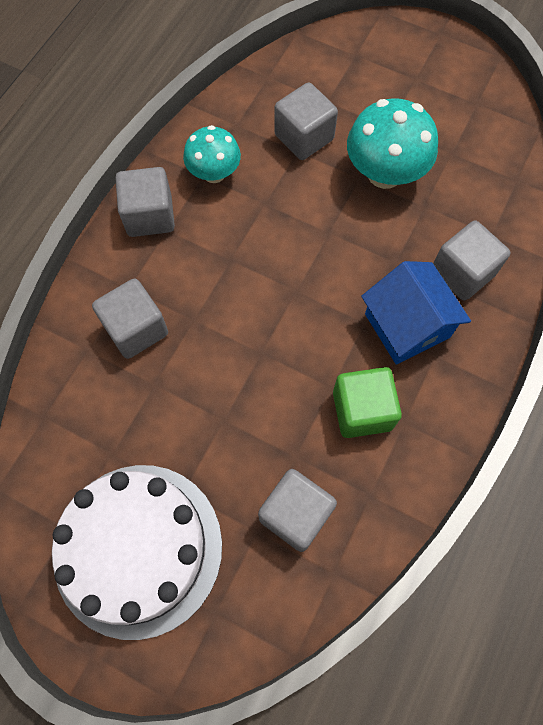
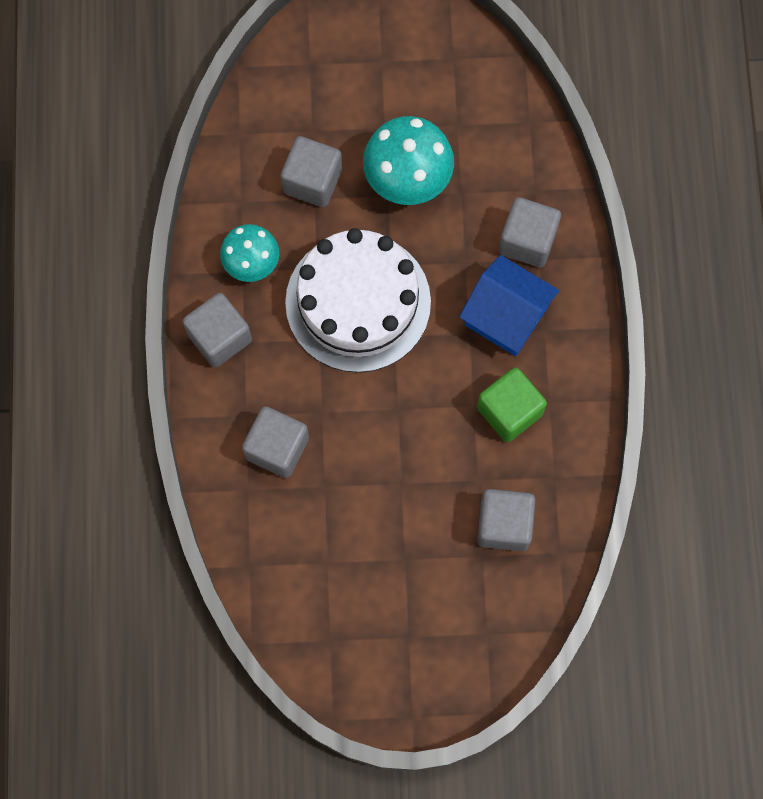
camera: 30 degrees left, 5 degrees up
white cake [52,465,222,640] -> white cake moved to [285,228,431,373]

